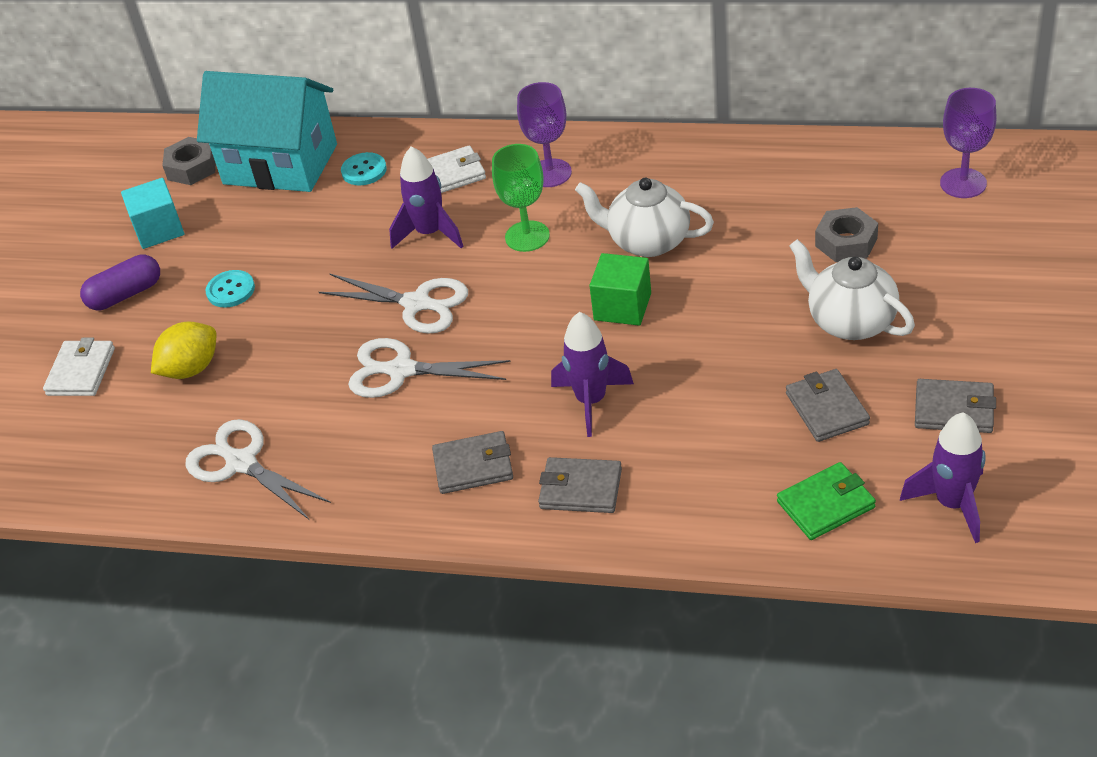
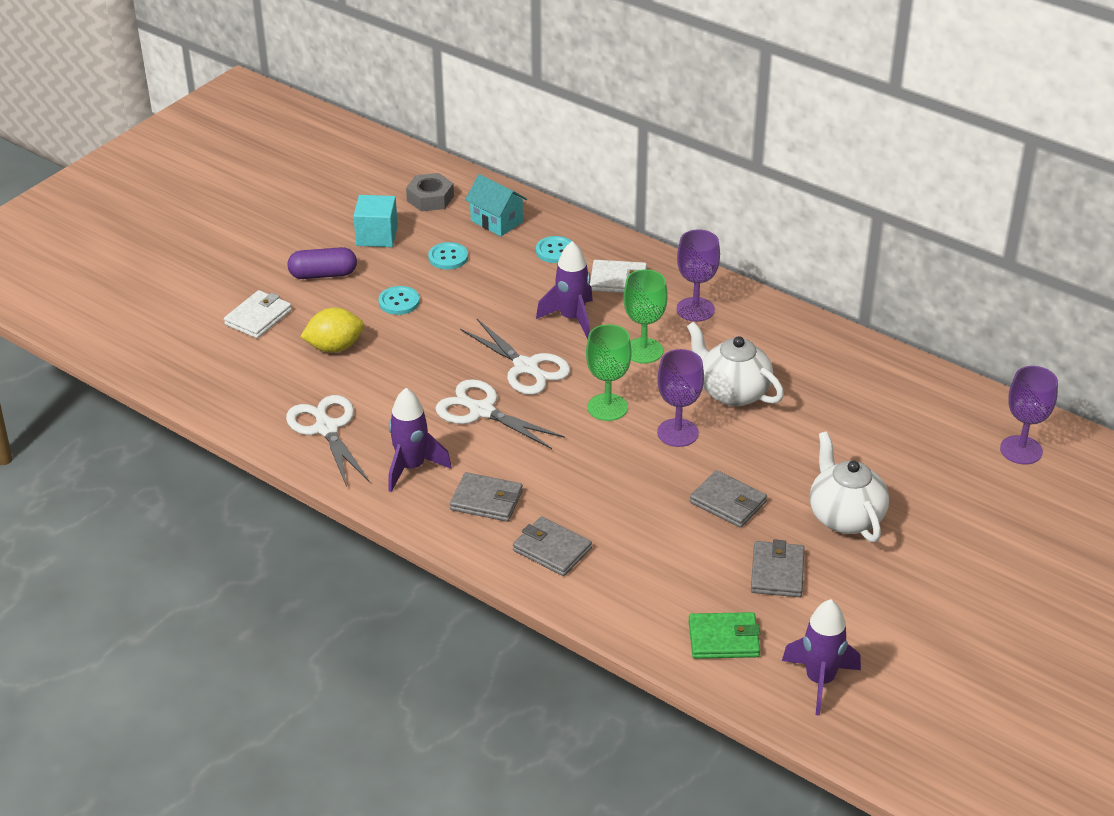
camera: 20 degrees right, 5 degrees down
turquoise house [197,71,337,192] -> turquoise house [465,174,527,236], size x0.50
purple rocket [551,312,634,437] -> purple rocket moved to [388,388,452,492]
green cube [589,253,651,326] -> purple goblet [657,349,704,447]
grey nut [815,207,878,262] -> none
grey wallet [915,379,996,433] -> grey wallet moved to [690,470,767,528]
none -> turquoise button [428,242,468,270]
none -> green goblet [586,324,632,421]

